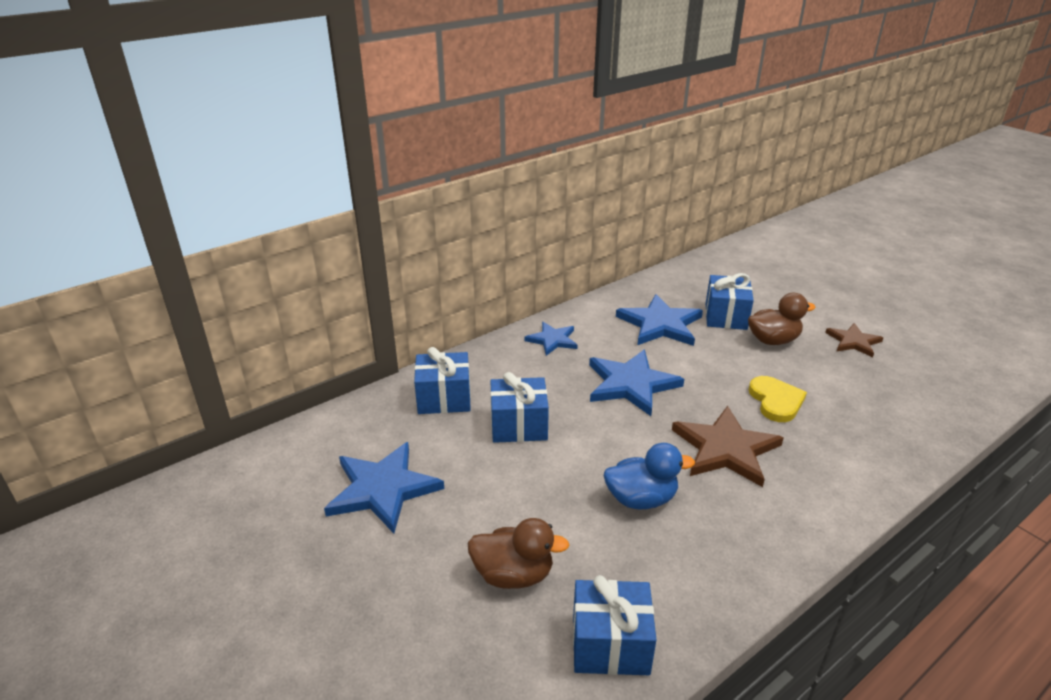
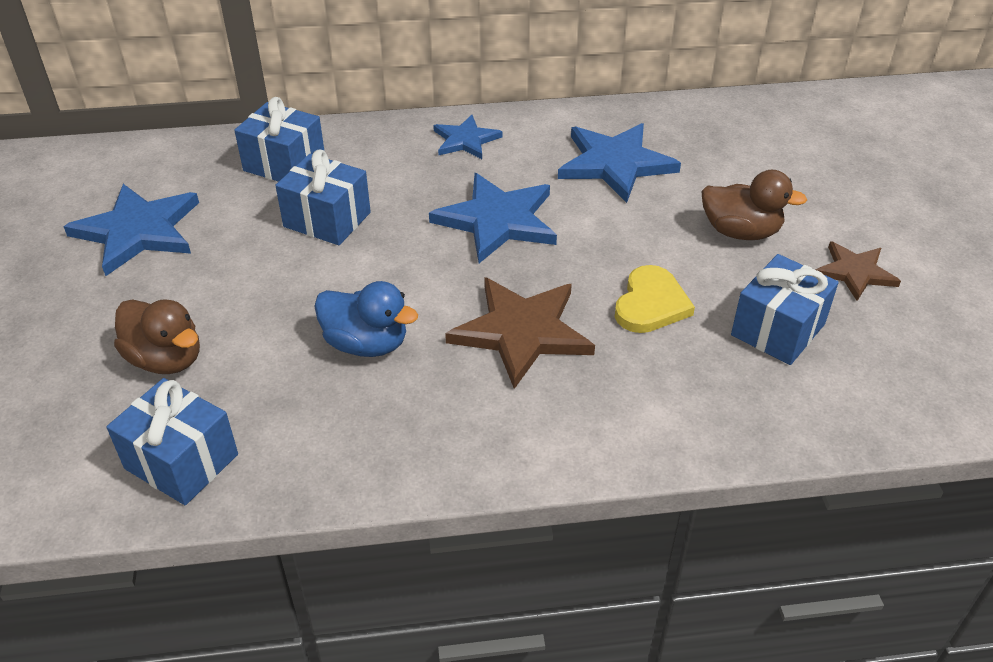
camera: 30 degrees right, 10 degrees up
blue gift [706,273,754,330] -> blue gift moved to [731,254,839,365]

